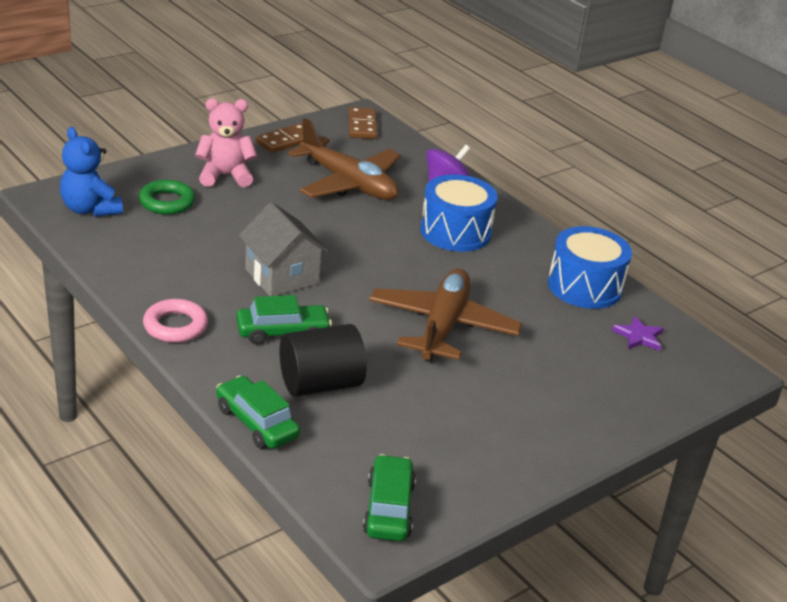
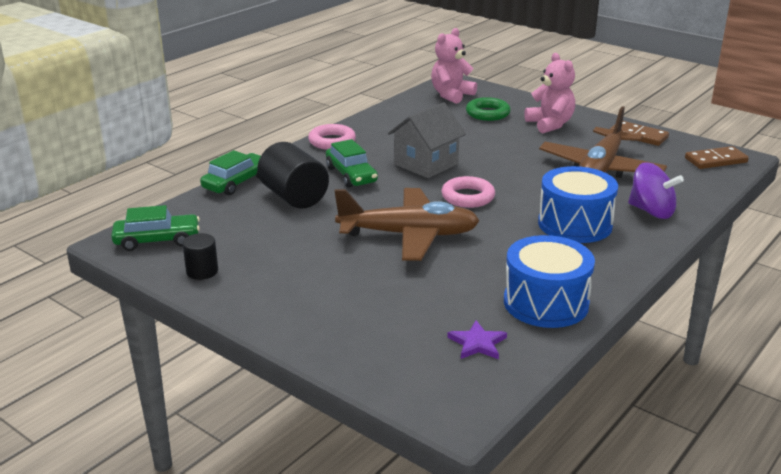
camera: 80 degrees right, 5 degrees down
blue teddy bear [60,127,123,217] -> pink teddy bear [431,28,477,104]
none -> black cylinder [182,233,218,280]
none -> pink ring [441,176,495,208]

